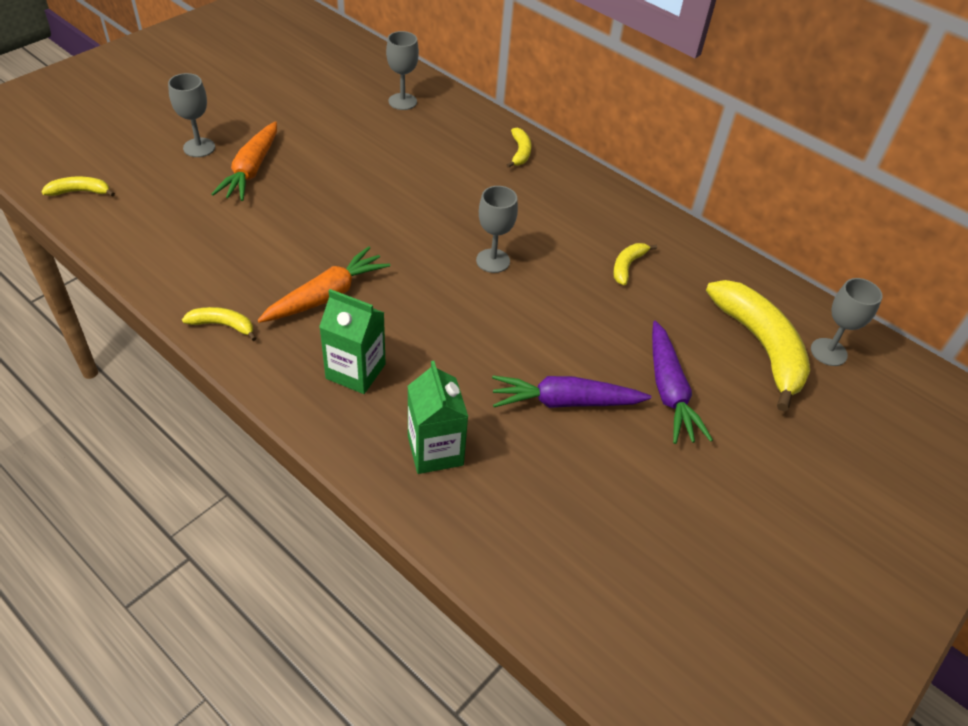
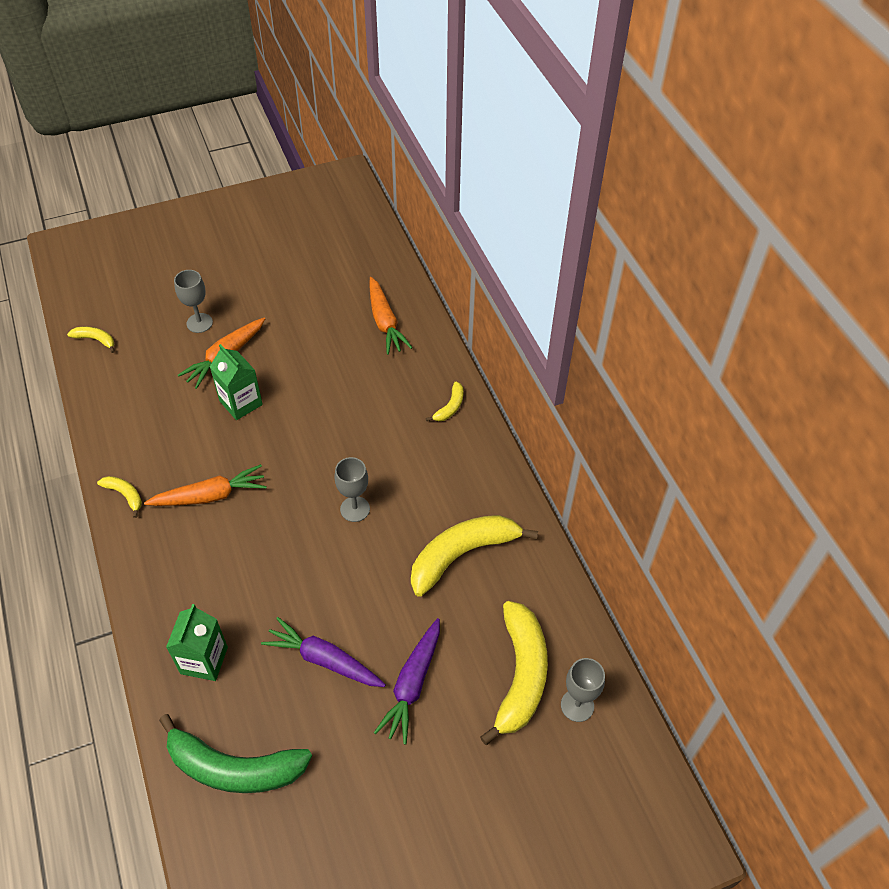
camera: 30 degrees right, 5 degrees up
green carton [319,289,386,394] -> green carton moved to [210,344,263,420]
grey goblet [386,31,419,110] -> orange carrot [369,277,413,355]
yellow banana [613,243,657,285] -> yellow banana [411,515,538,597], size x2.20
none -> green banana [159,714,312,793]

